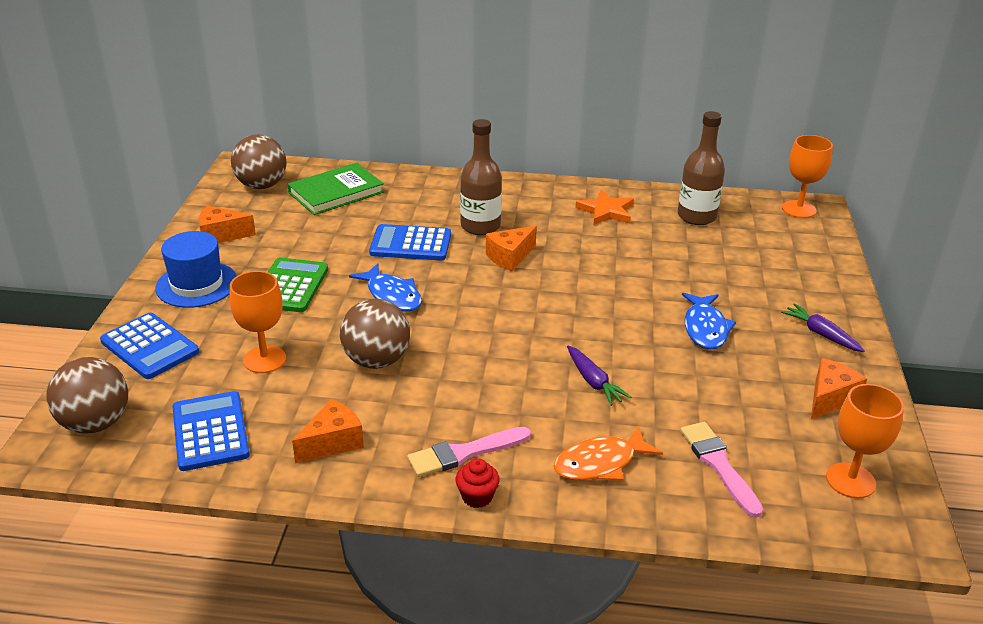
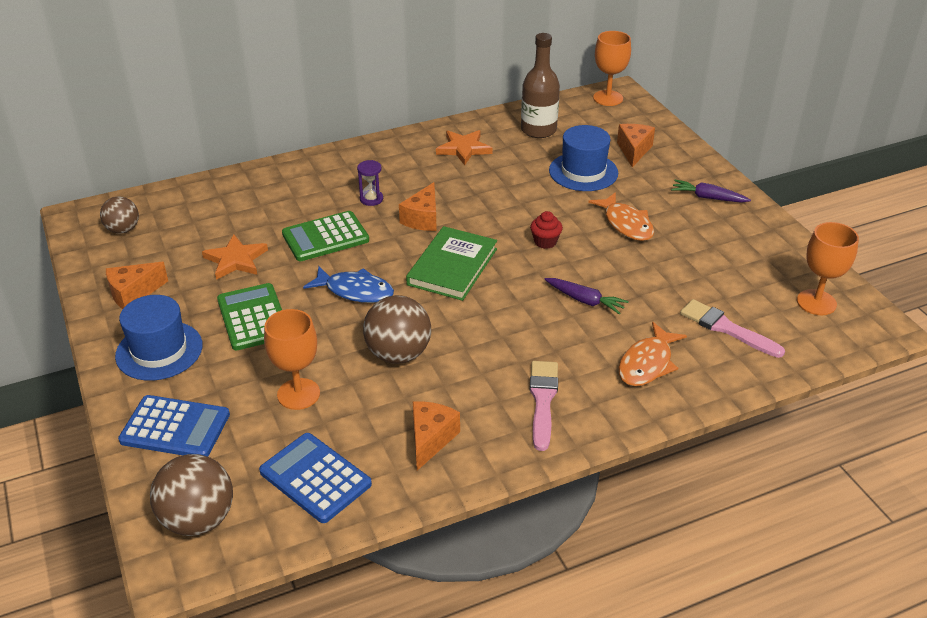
camera: 30 degrees left, 5 degrees up
brown ball [231,134,287,189] -> brown ball [100,197,139,234], size x0.63
green book [288,163,384,215] -> green book moved to [406,226,497,301]
blue calculator [369,224,451,261] -> green calculator [282,211,369,261]
pink brush [407,427,531,477] -> pink brush turned 150 degrees clockwise [529,361,558,451]
red cupcake [456,458,500,508] -> red cupcake moved to [530,211,563,249]
brown bottle [460,119,502,235] -> purple hourglass [357,160,383,206]
blue fish [682,293,736,350] -> orange fish [588,192,654,241]
orange cheese [811,358,867,419] -> orange cheese moved to [617,124,655,167]
none -> orange star [202,234,268,280]
none -> blue hat [549,125,618,191]

